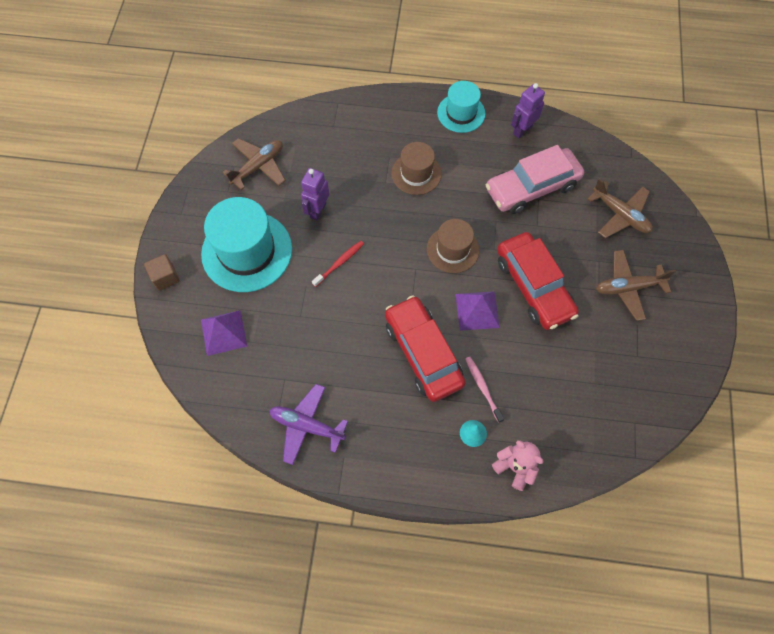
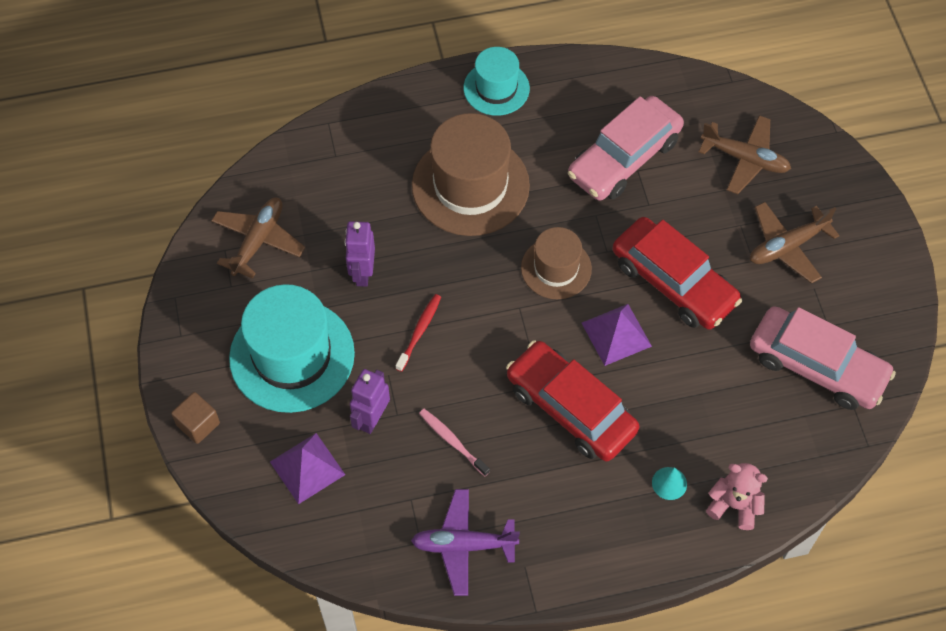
camera: 20 degrees left, 5 degrees down
brown hat [391,142,442,195] -> brown hat [412,113,530,236], size x1.71
pink toothbrush [465,357,504,423] -> pink toothbrush moved to [419,409,490,476]
purple robot [511,83,545,138] -> purple robot moved to [350,369,390,434]
none -> pink car [750,306,896,410]

